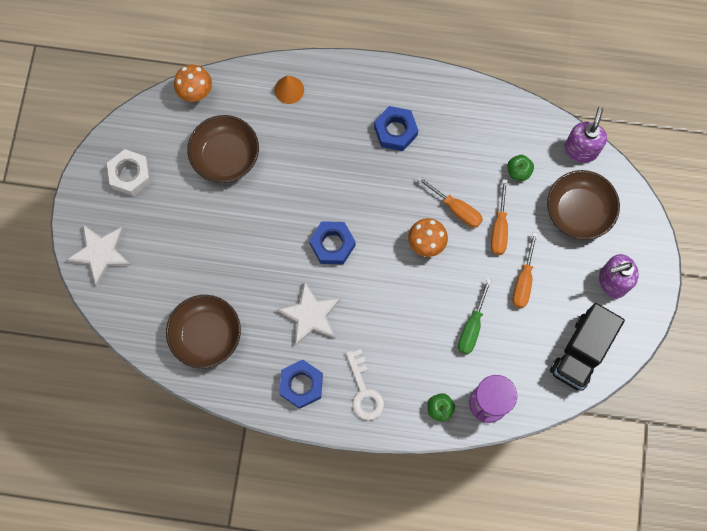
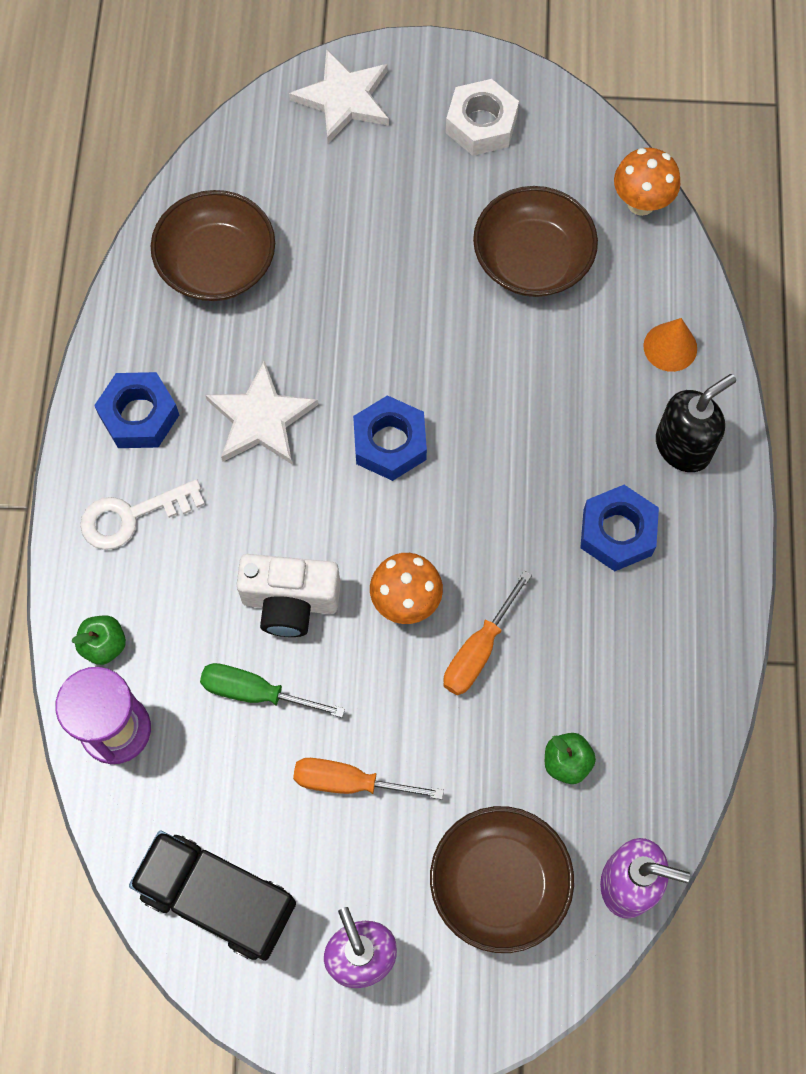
camera: 85 degrees right, 5 degrees down
orange screwdriver [491,179,508,255] -> none
none -> white camera [237,554,341,637]
none -> black soap dispenser [656,374,736,472]

